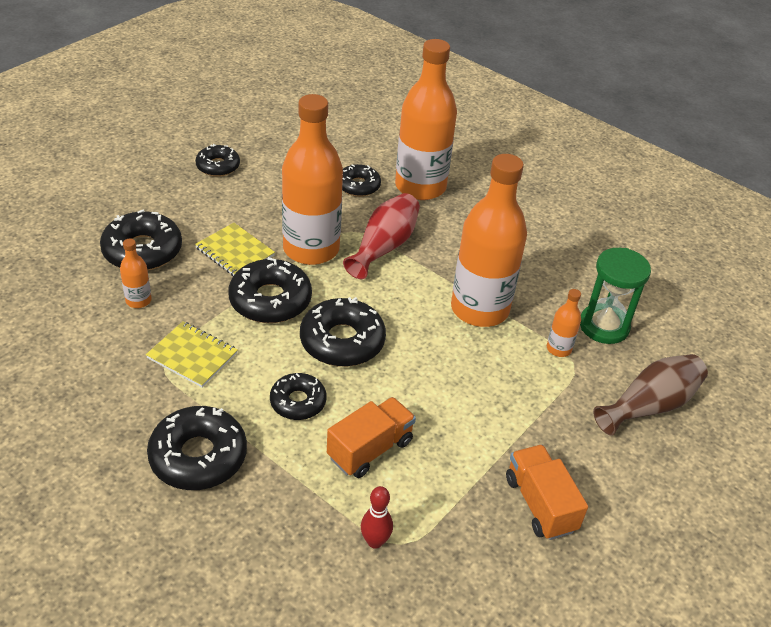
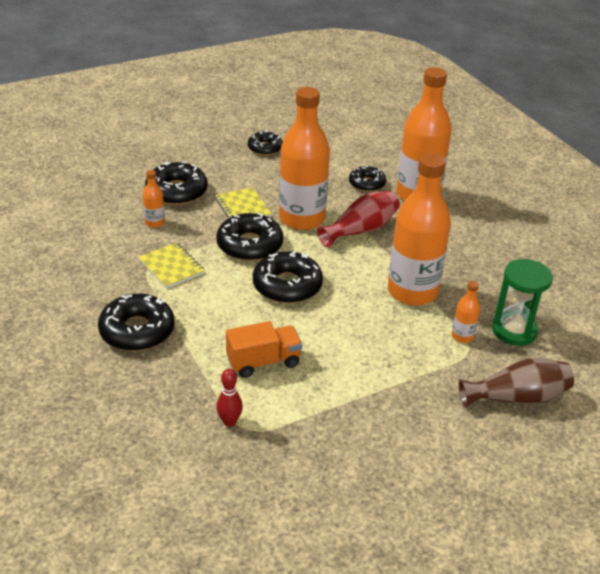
camera: 25 degrees right, 5 degrees down
black donut [270,373,326,420] -> none
orange truck [506,445,588,540] -> none

